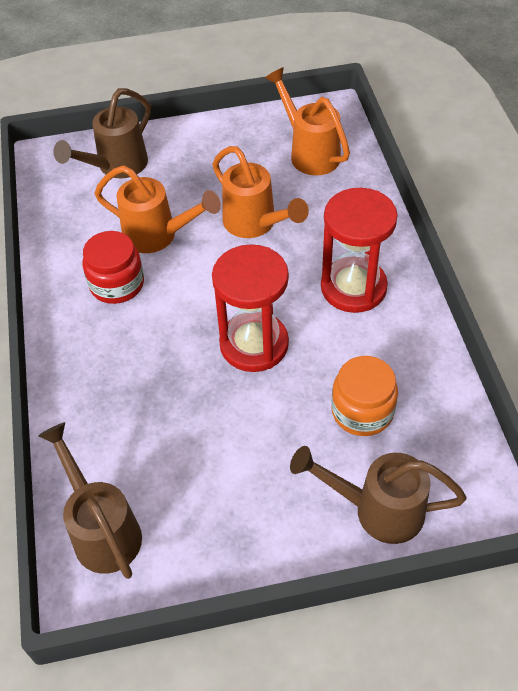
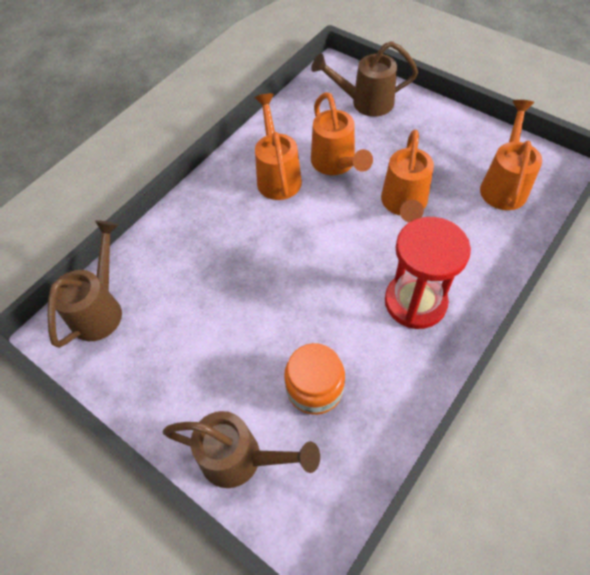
camera: 50 degrees right, 5 degrees up
red jar [83,231,144,304] -> orange watering can [254,93,302,200]
red hourglass [212,244,289,372] -> none
brown watering can [290,446,466,544] -> brown watering can turned 135 degrees clockwise [163,411,320,488]

